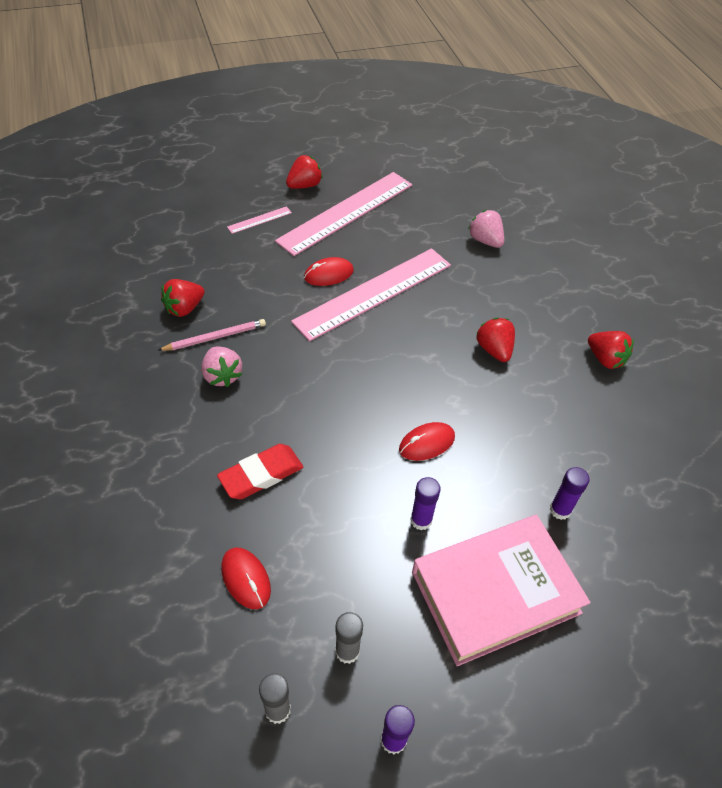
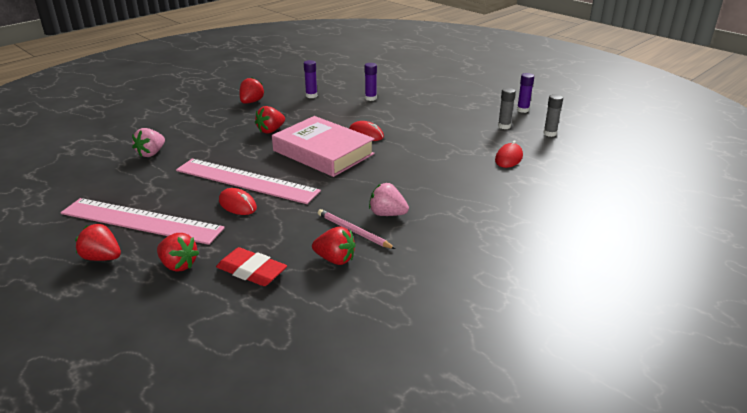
camera: 115 degrees left, 20 degrees down
pink strawberry [201,346,242,387] -> pink strawberry turned 105 degrees counterclockwise [369,183,409,216]
red eraser [217,444,303,499] -> red eraser moved to [216,247,287,286]
pink ruler [227,206,292,234] -> red strawberry [157,233,199,272]
purple glue stick [410,477,441,530] -> purple glue stick moved to [304,60,317,98]
pink book [412,515,591,666] -> pink book moved to [272,116,375,177]

